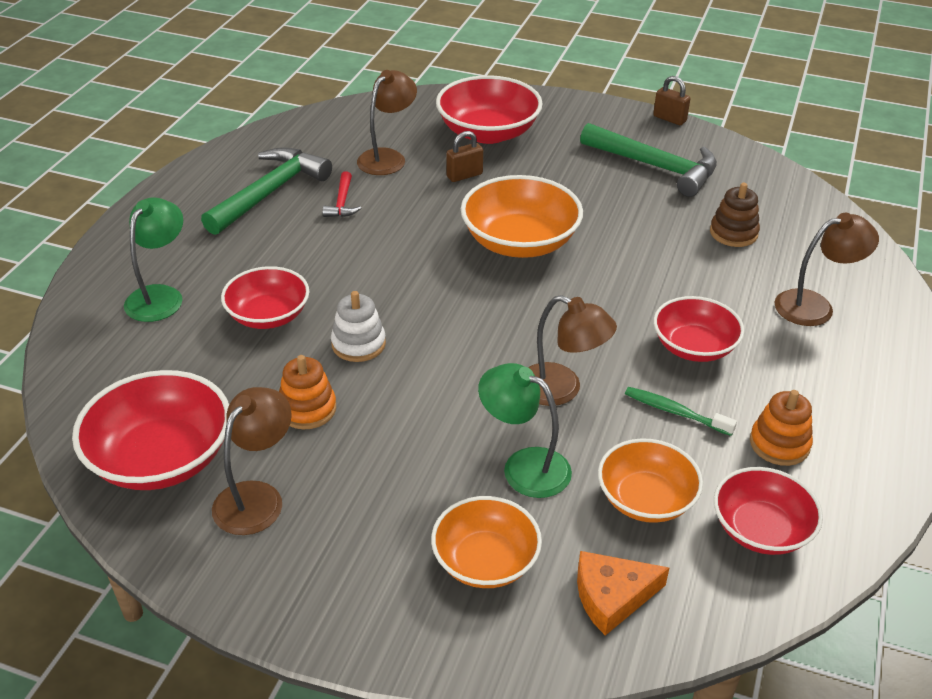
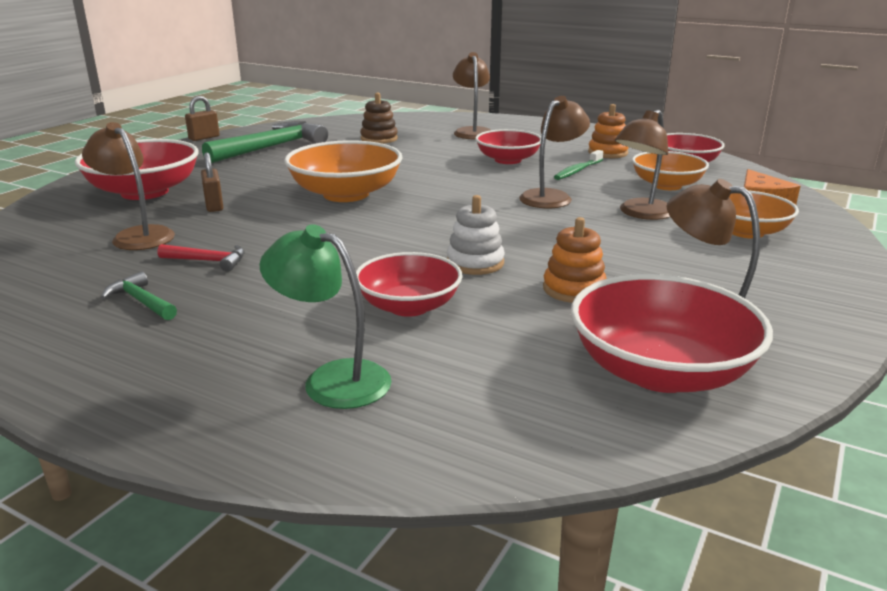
camera: 80 degrees left, 15 degrees down
green hammer [201,147,332,235] -> green hammer [101,271,177,320], size x0.48
green lamp [478,363,572,498] -> brown lamp [615,110,670,220]

